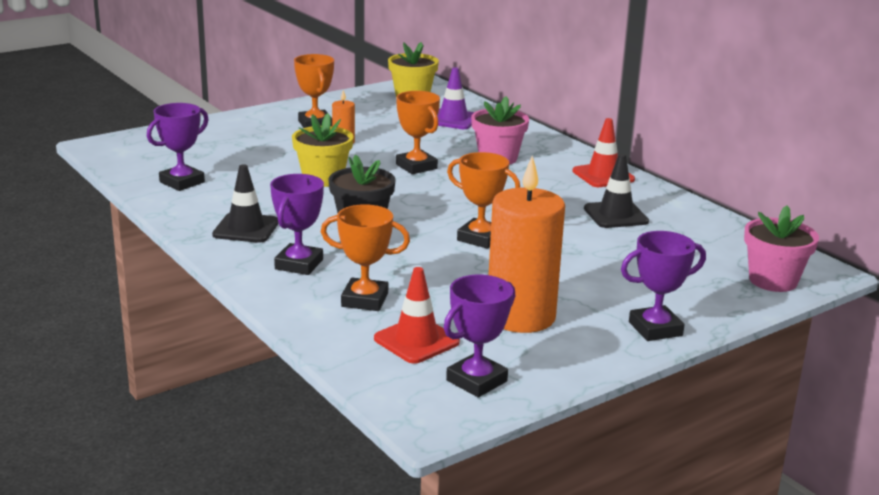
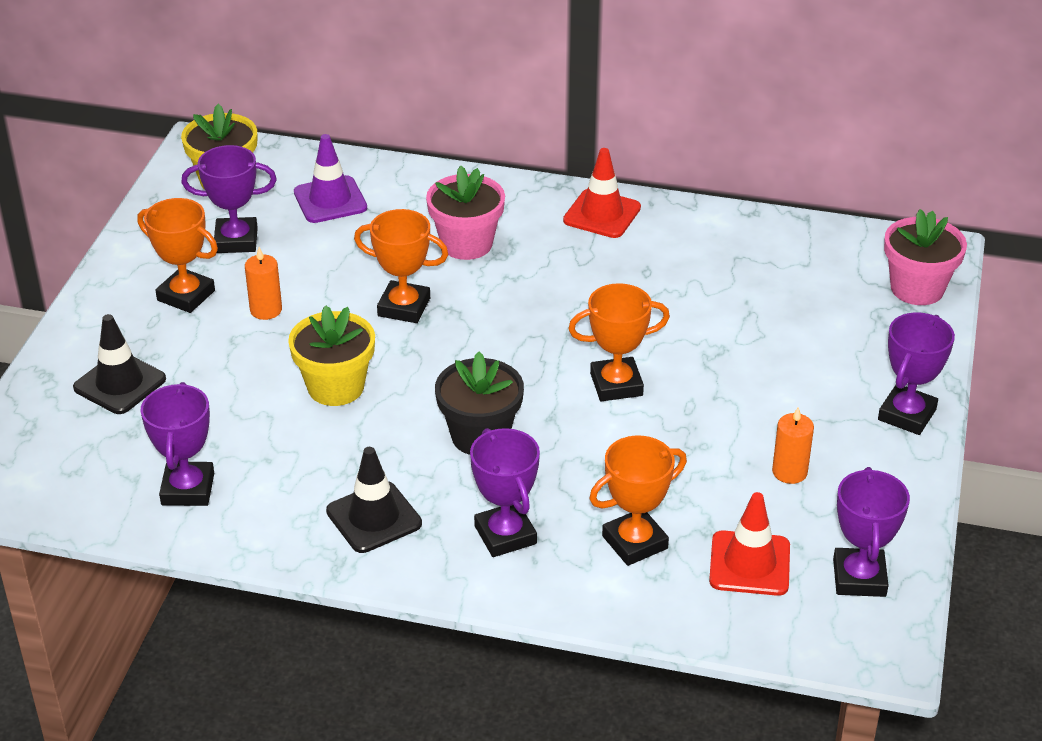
camera: 40 degrees left, 15 degrees up
orange candle [489,156,565,333] -> orange candle [772,407,814,484], size x0.44
black traffic cone [584,154,649,228] -> black traffic cone moved to [73,314,166,414]
none -> purple trophy [181,145,277,253]

